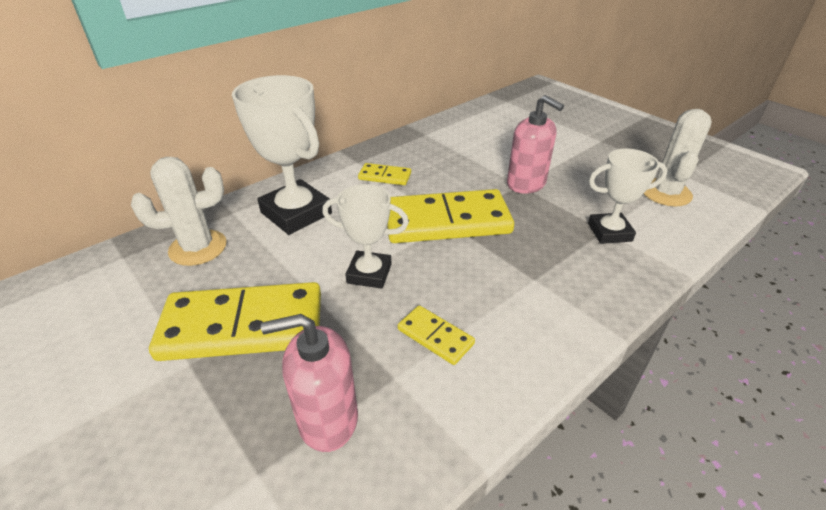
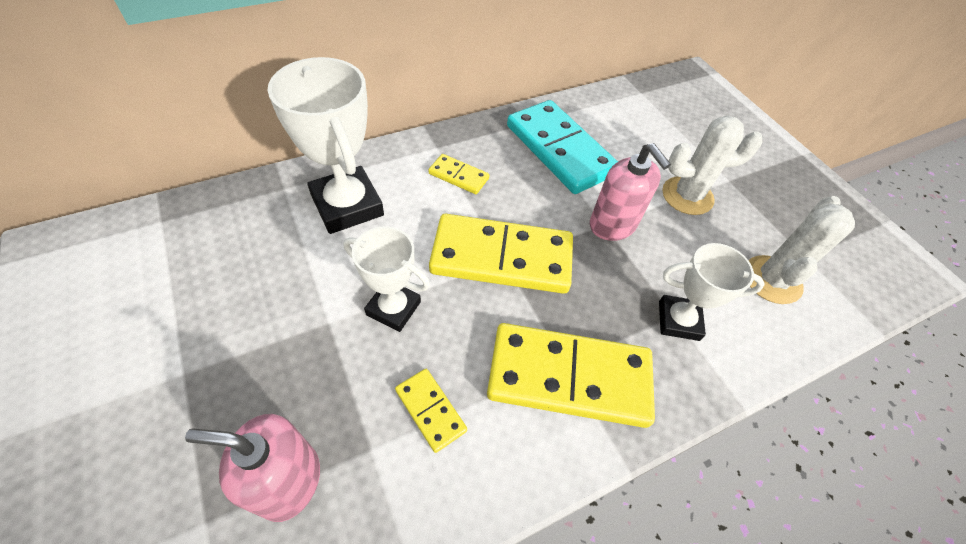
camera: 10 degrees right, 15 degrees up
white cactus [131,157,227,266] -> white cactus moved to [662,115,762,215]
yellow domino [149,282,321,361] -> yellow domino moved to [487,323,655,428]
none -> turquoise domino [507,100,618,194]

